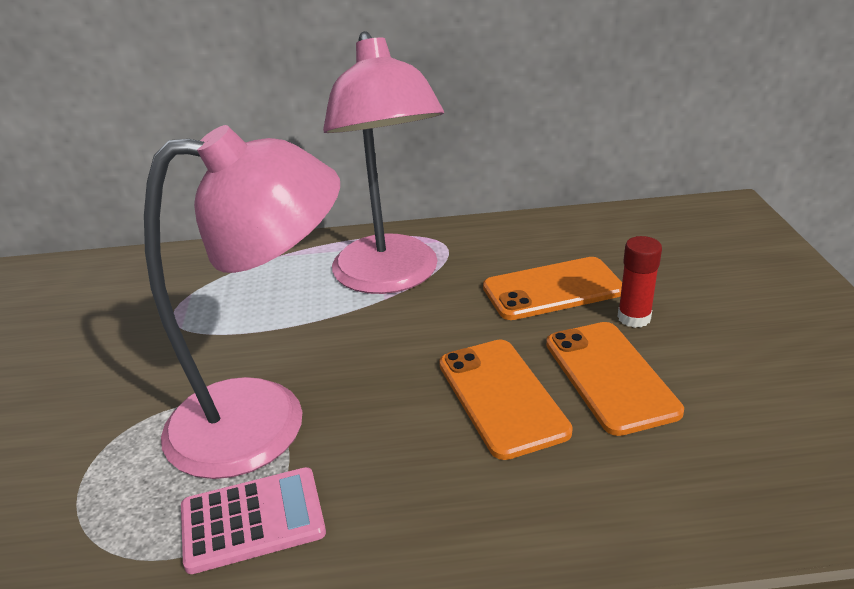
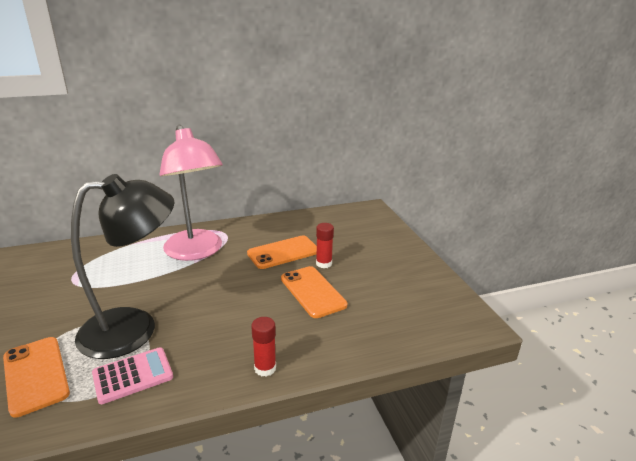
camera: 15 degrees left, 5 degrees down
pink lamp [144,125,340,479] -> black lamp [71,174,174,359]
orange phone [439,340,573,460] -> orange phone moved to [3,337,70,418]
none -> red glue stick [251,317,276,377]

